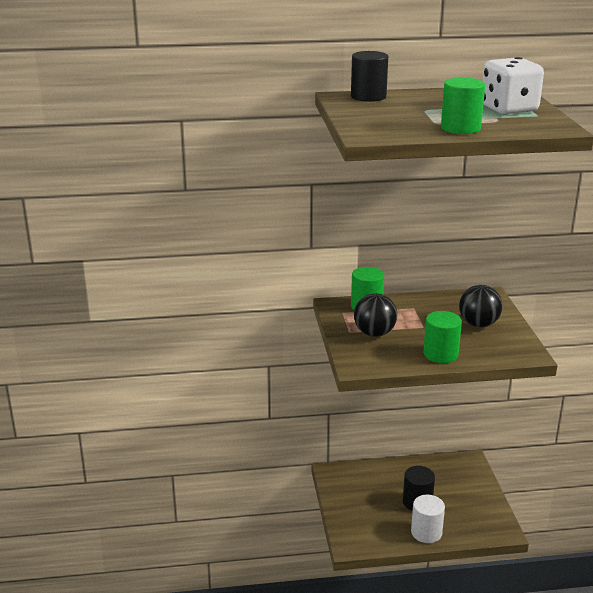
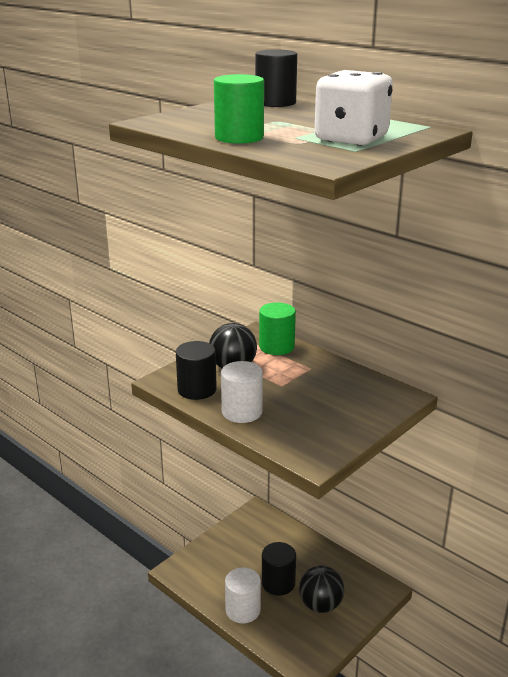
camera: 50 degrees right, 0 degrees up
green cylinder [424,311,462,363] -> white cylinder [221,361,263,423]
black ball [459,285,503,327] -> black ball moved to [299,565,344,613]
none -> black cylinder [176,341,217,400]

